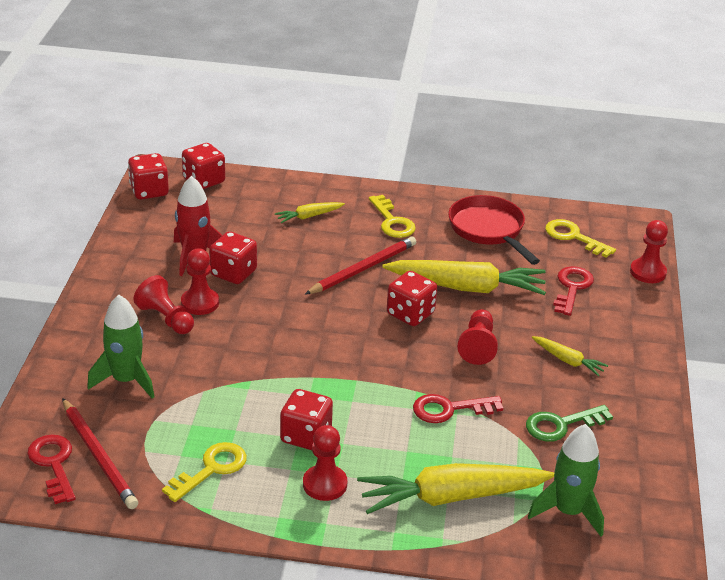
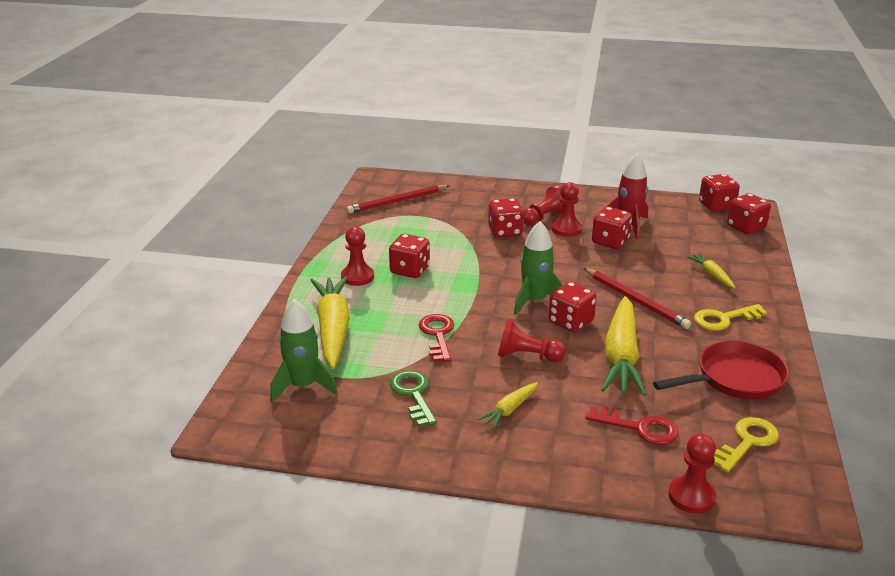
camera: 95 degrees right, 5 degrees down
red key [27,434,76,504] -> none
green rocket [87,295,154,399] -> green rocket moved to [514,221,563,315]
yellow key [162,442,247,502] -> none
none -> red dice [488,198,524,238]

